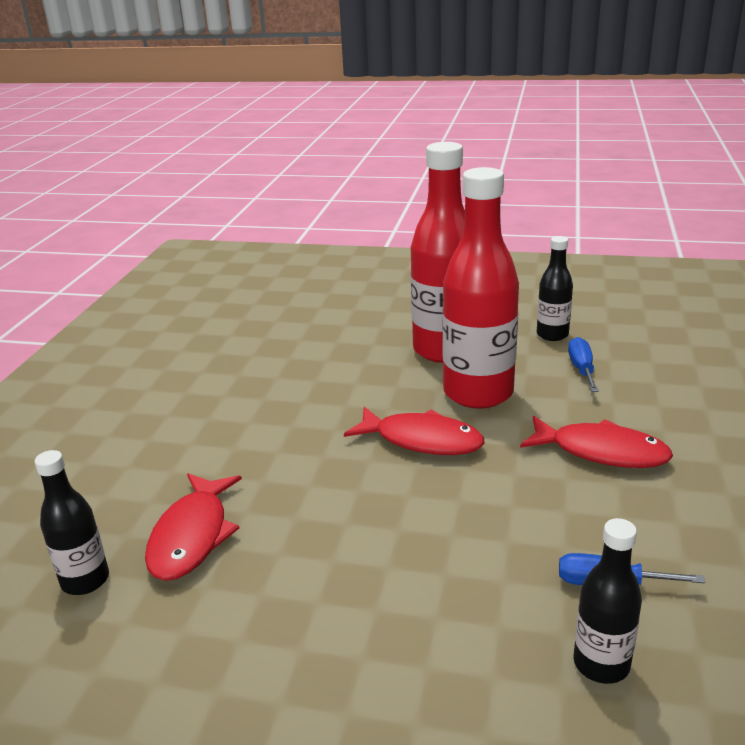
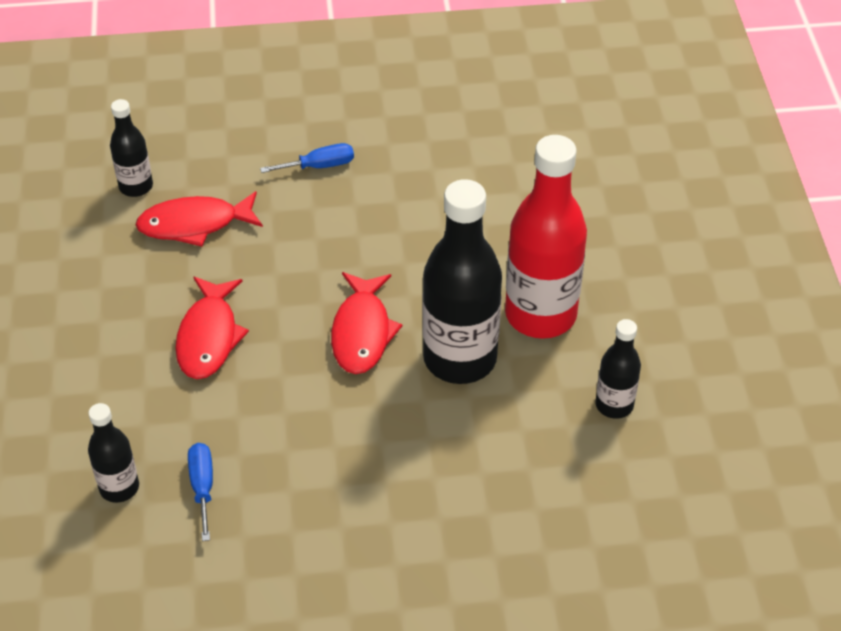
camera: 70 degrees right, 20 degrees up
red bottle [442,167,519,409] -> black bottle [423,179,502,384]
red fish [520,416,673,468] -> red fish moved to [175,277,249,379]
blue screwdriver [568,337,599,392] -> blue screwdriver moved to [260,143,354,173]

